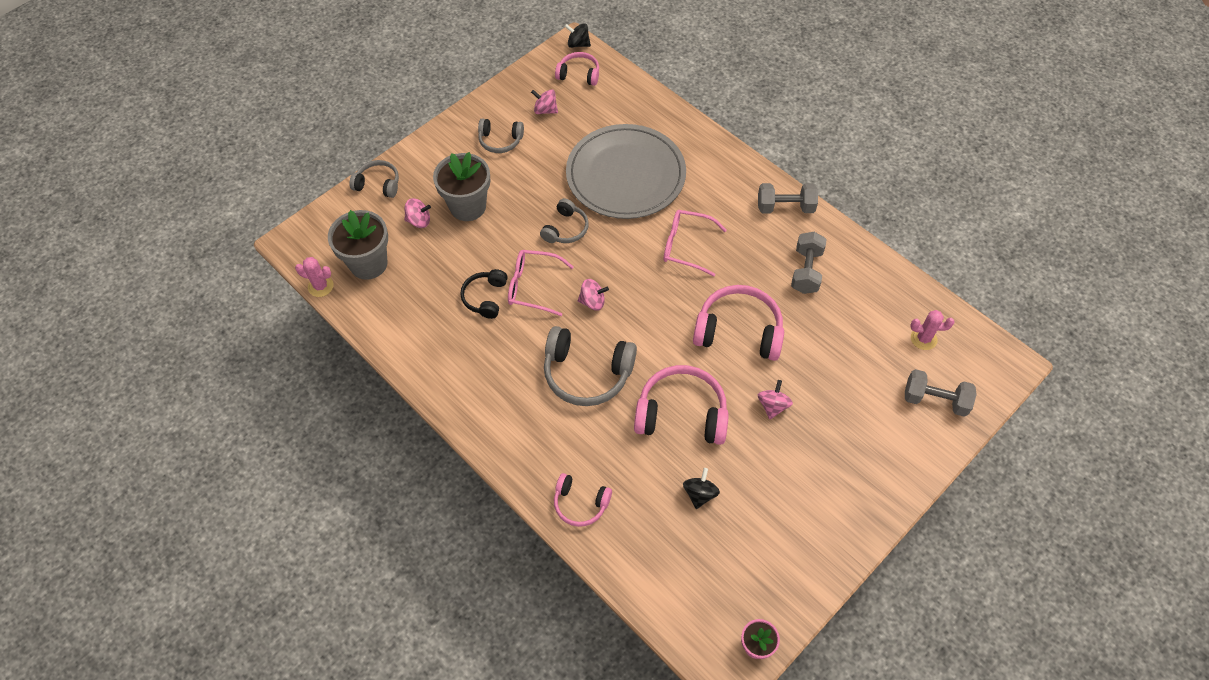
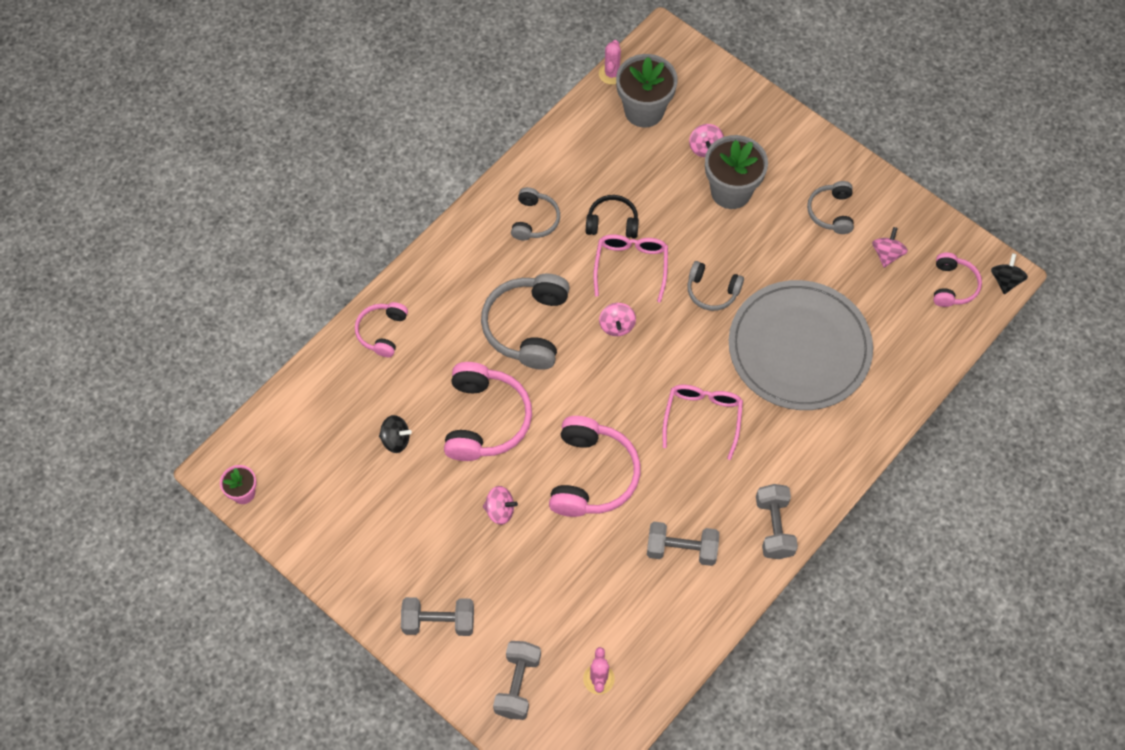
camera: 85 degrees right, 5 degrees up
grey headphones [349,160,399,198] -> grey headphones moved to [511,187,560,241]
none -> grey dumbbell [401,597,474,636]

